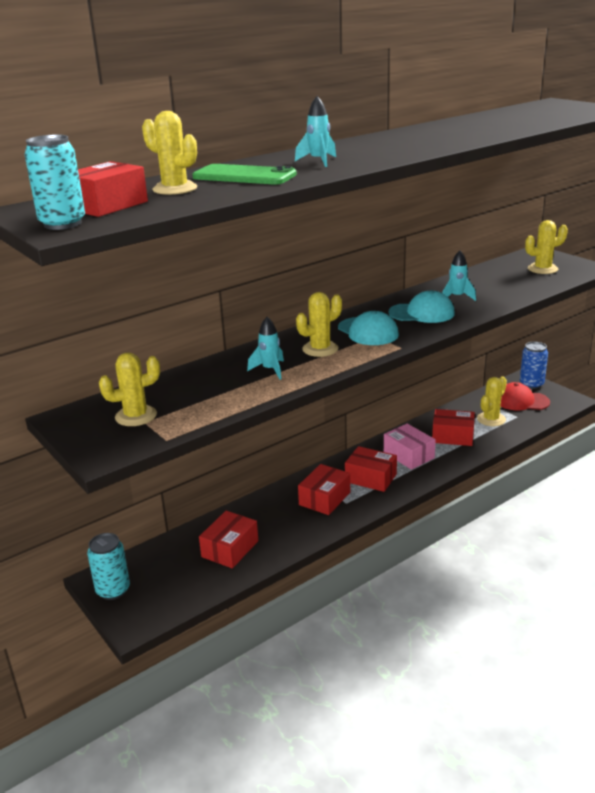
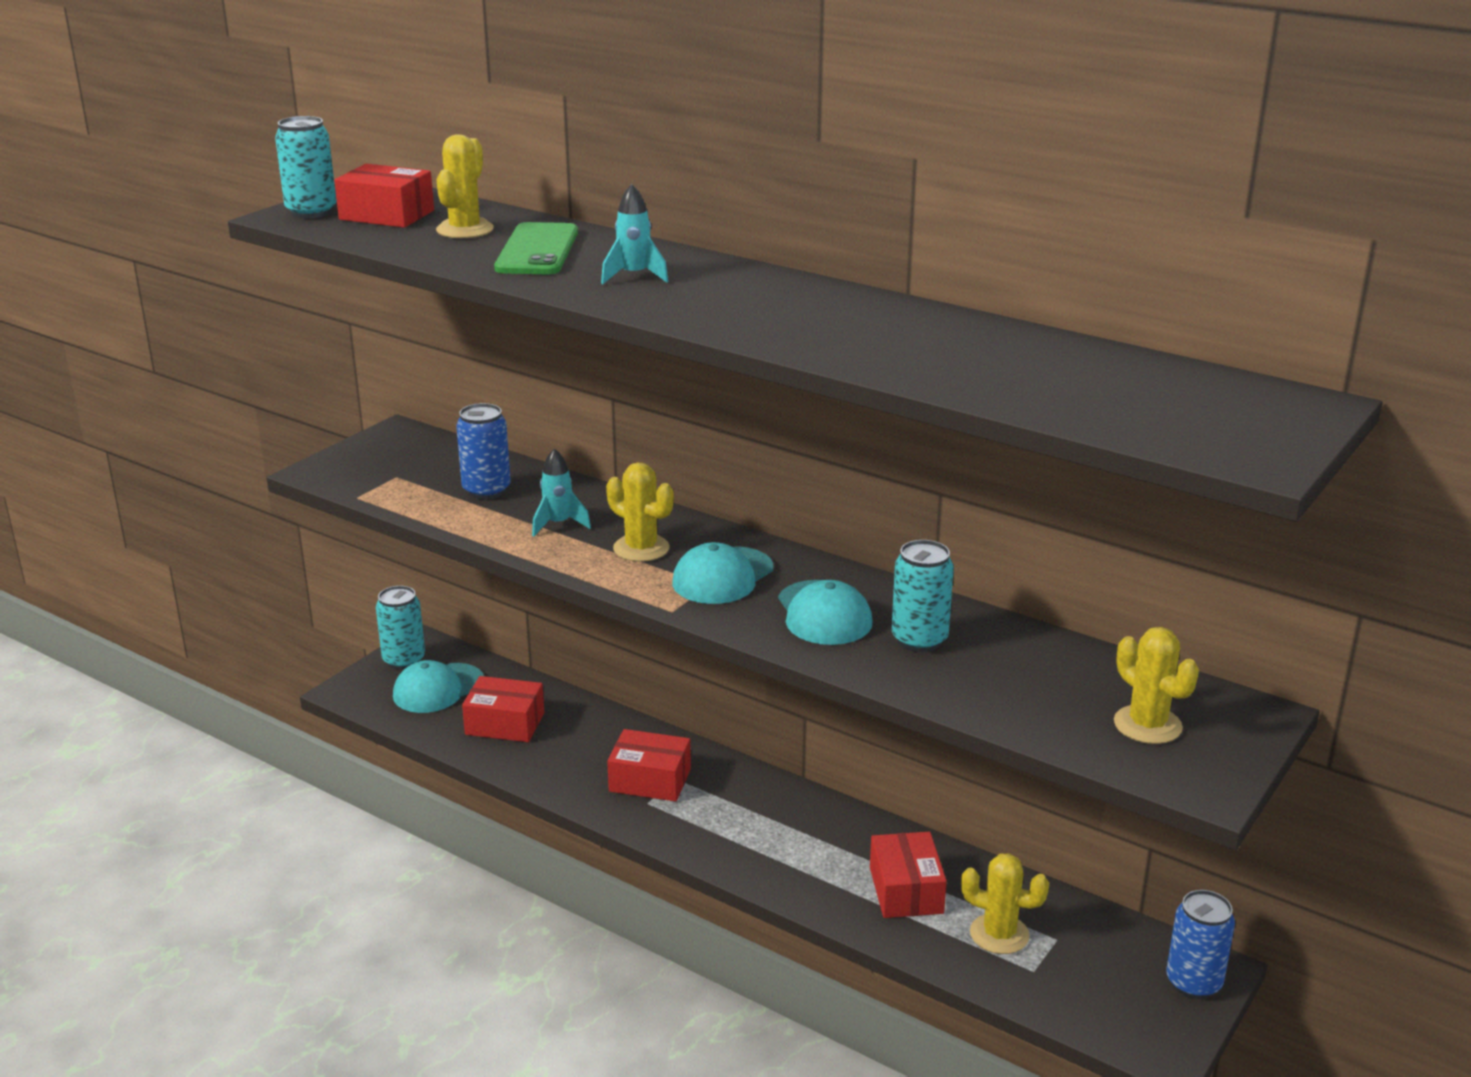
camera: 70 degrees right, 0 degrees up
yellow cactus [99,352,160,426] -> none
red box [345,446,397,492] -> none
pink box [384,424,436,470] -> none
turquoise rocket [442,251,476,301] -> turquoise can [892,540,954,652]
red cap [500,382,550,410] -> none
none -> turquoise cap [393,660,484,713]
none -> blue can [456,403,511,500]

